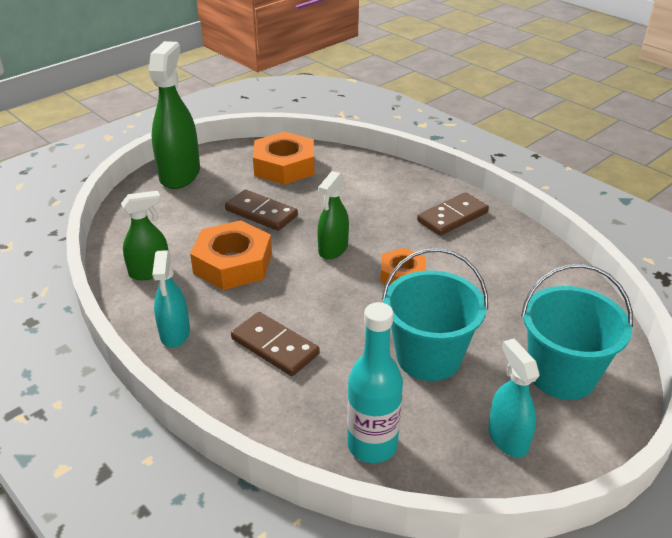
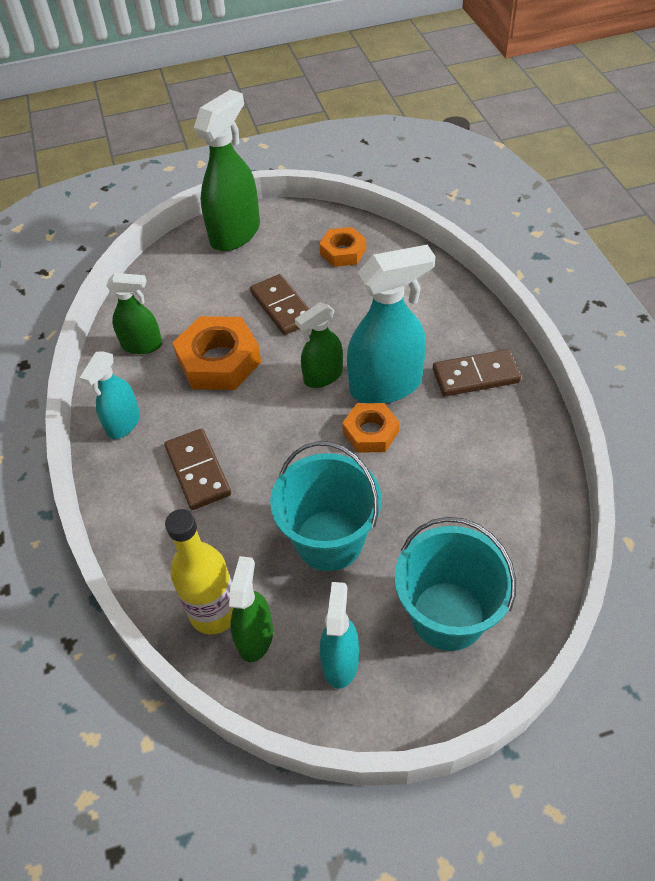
camera: 30 degrees right, 15 degrees up
orange nut [253,132,315,185] -> orange nut [319,227,366,267], size x0.61
turquoise bottle [347,302,403,463] -> yellow bottle [165,509,233,635]
none -> green spray bottle [229,556,273,662]
none -> turquoise spray bottle [347,245,435,404]

